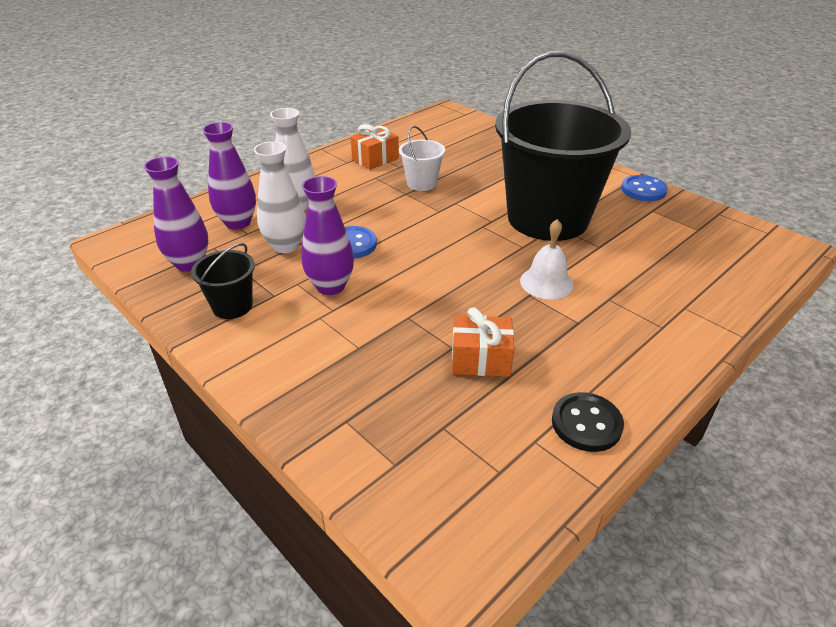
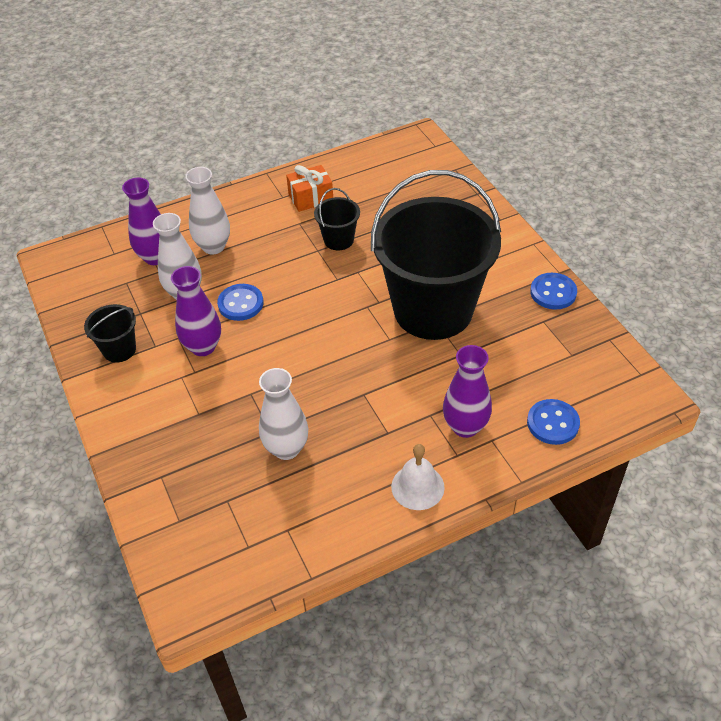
camera: 20 degrees right, 10 degrees up
purple vase [144,157,209,272] -> purple vase moved to [443,345,492,438]
white bucket [399,126,445,191] -> black bucket [314,188,360,250]
orange gift [452,307,514,377] -> white vase [259,368,308,460]
white bell [520,219,574,300] -> white bell moved to [391,444,445,510]
black button [552,392,624,452] -> none
none -> blue button [527,399,580,445]

